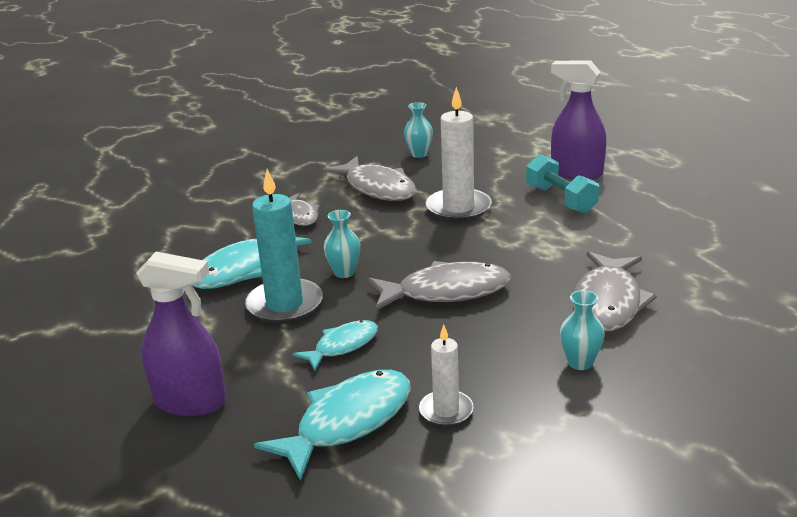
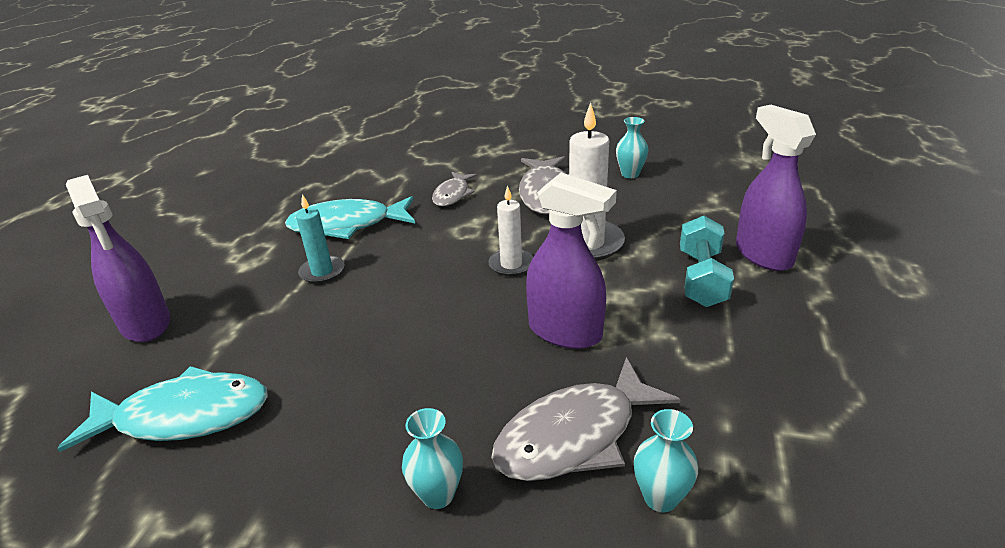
camera: 40 degrees right, 5 degrees up
turquoise candle [245,169,323,324] -> turquoise candle [296,194,344,283], size x0.59
turquoise fish [293,320,378,371] -> none
turquoise vase [324,210,360,278] -> turquoise vase moved to [634,409,698,512]
grey fish [368,261,510,311] -> none
white candle [419,324,474,426] -> white candle moved to [488,185,533,276]
none -> purple spray bottle [526,172,617,349]

